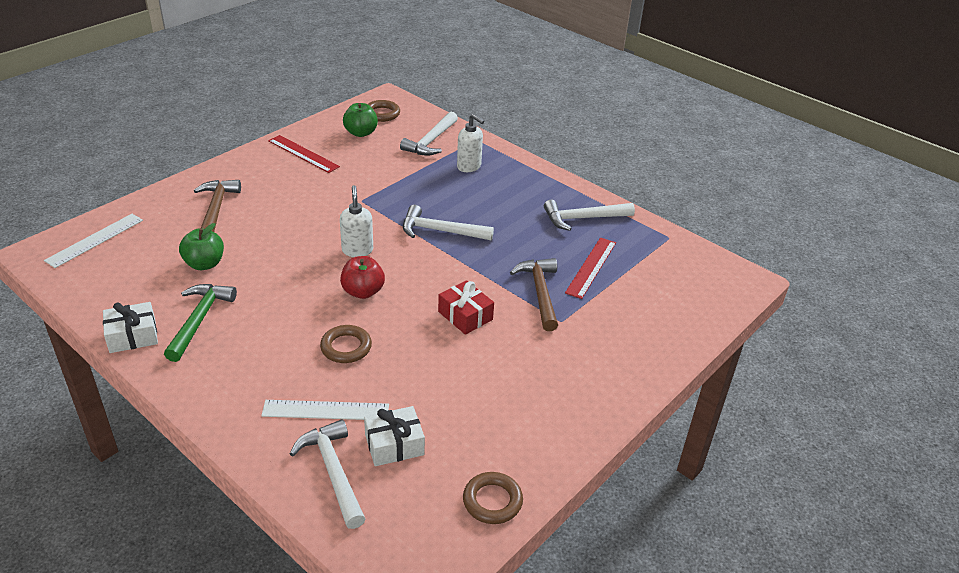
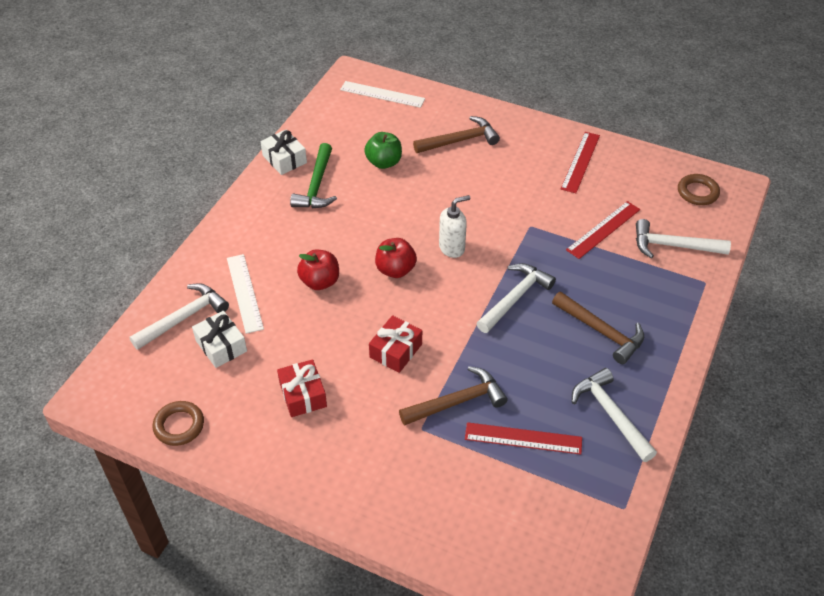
camera: 75 degrees right, 10 degrees up
green hammer [164,284,237,362] -> green hammer turned 105 degrees clockwise [290,143,337,208]
brown ring [320,325,372,363] -> red apple [297,250,339,290]
green apple [343,103,378,137] -> none
white hammer [403,205,494,241] -> white hammer turned 45 degrees clockwise [476,263,556,333]
white soap dispenser [457,114,484,172] -> none
none -> red gift [277,359,327,417]
none -> brown hammer [552,291,644,364]
none -> red ruler [566,201,640,259]

